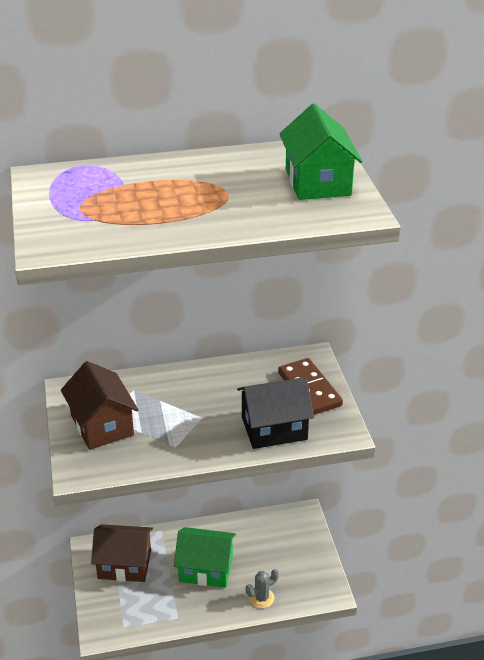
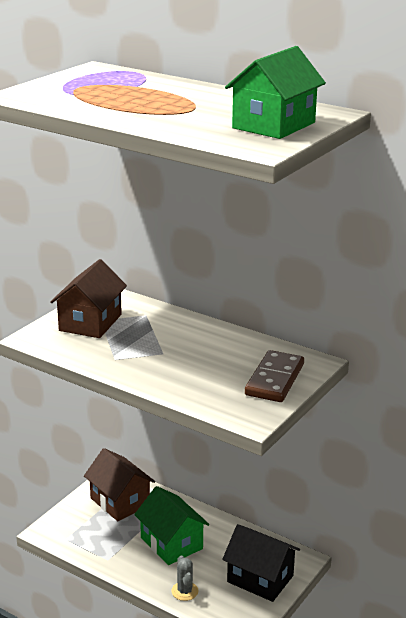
camera: 45 degrees right, 10 degrees down
black house [237,377,314,449] -> black house moved to [222,524,300,602]
grey cactus [246,569,279,608] -> grey cactus turned 60 degrees clockwise [171,555,198,601]

